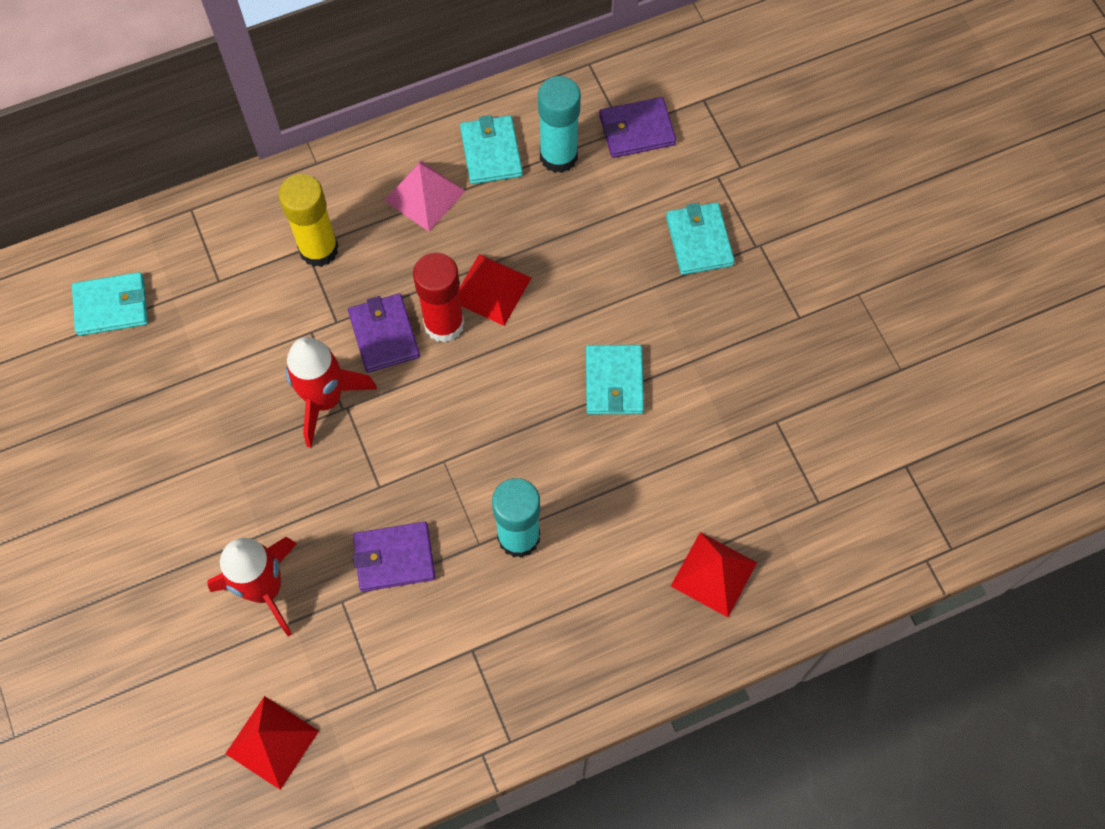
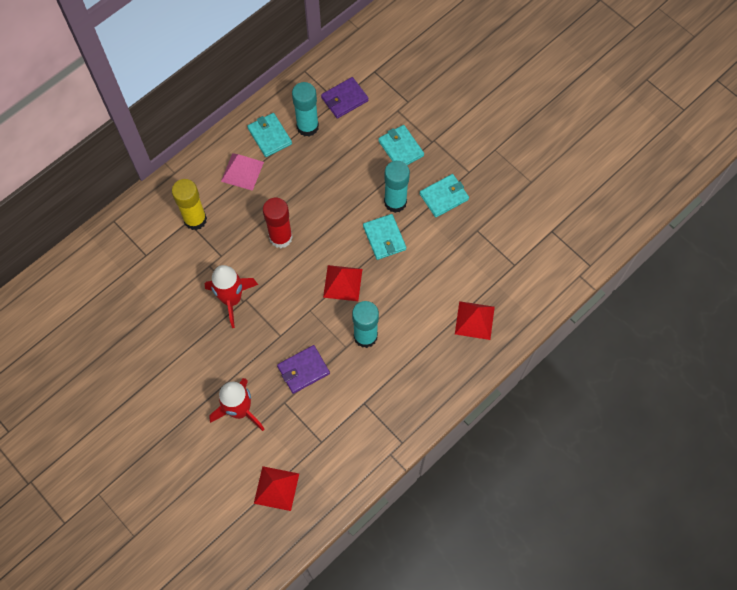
camera: 20 degrees left, 0 degrees up
turquoise wallet [72,272,148,336] -> turquoise wallet moved to [420,174,469,217]
purple wallet [348,293,420,373] -> none
red pyramid [459,254,531,326] -> red pyramid moved to [323,265,362,301]
none -> turquoise glue stick [384,161,410,213]

